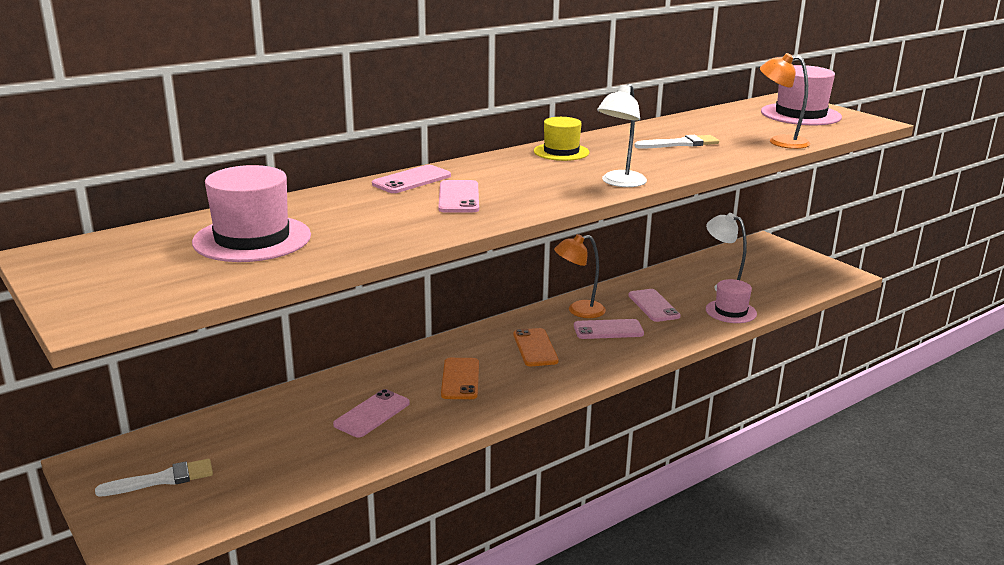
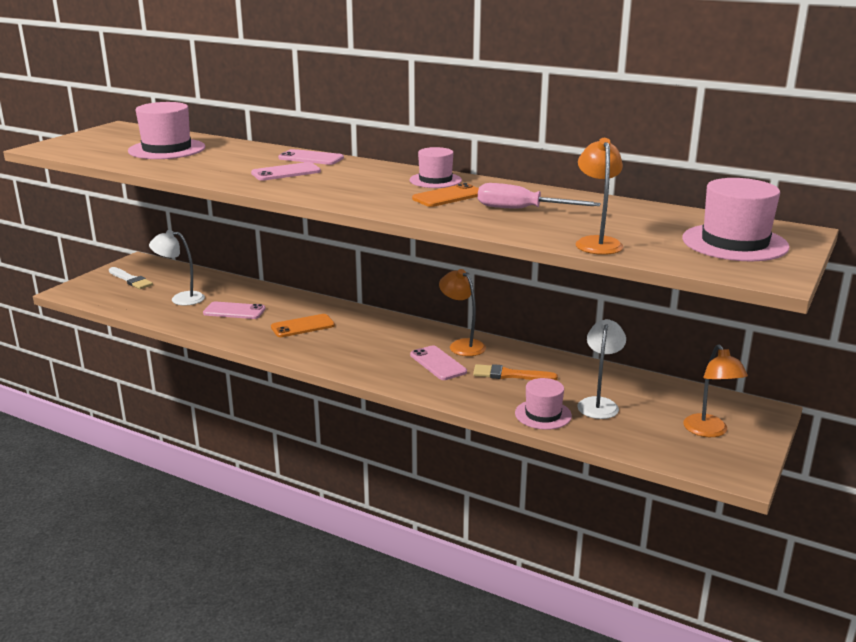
camera: 65 degrees right, 0 degrees up
orange phone [513,328,559,366] -> orange phone moved to [412,183,479,207]
yellow hat [534,117,589,161] -> pink hat [410,147,462,188]
white lamp [597,84,647,187] -> white lamp moved to [149,230,205,305]
pink phone [628,289,681,322] -> orange brush [473,364,558,380]
white brush [634,135,719,149] -> pink screwdriver [478,183,601,209]
none -> orange lamp [683,344,748,437]

